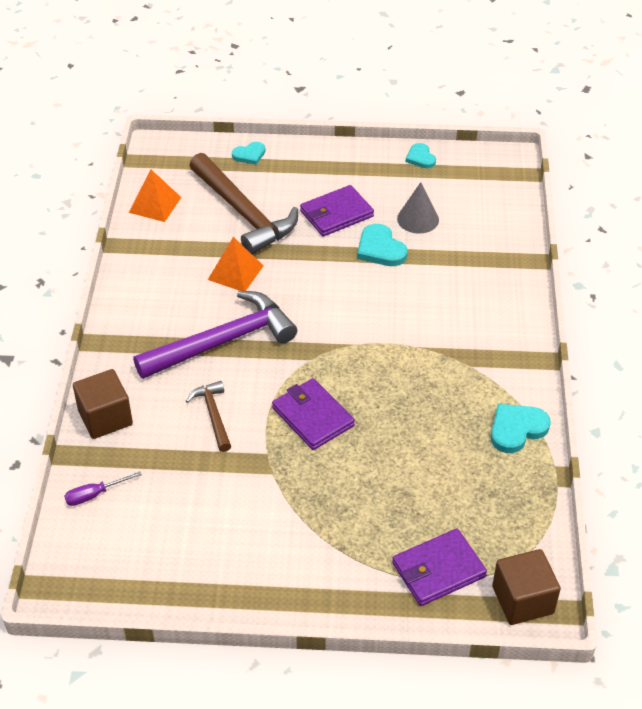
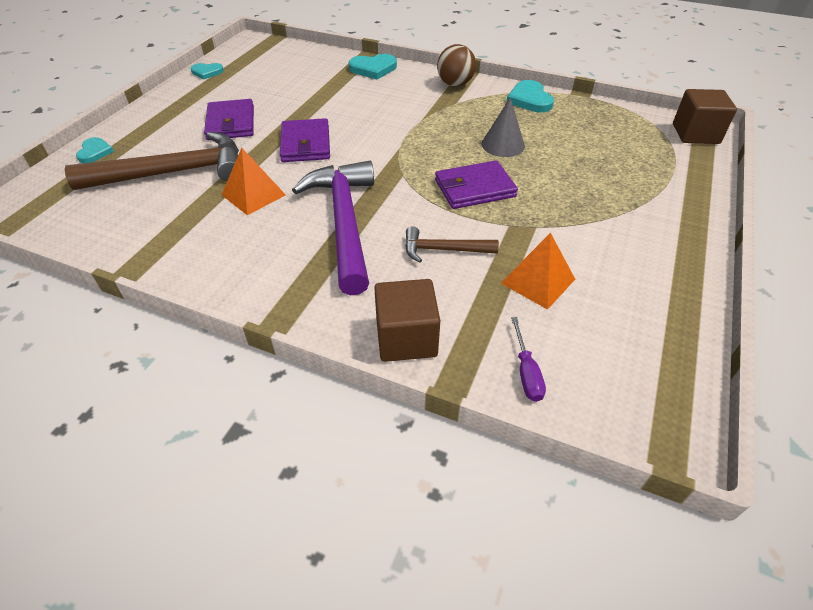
camera: 70 degrees left, 0 degrees up
orange pyramid [129,169,182,222] -> orange pyramid moved to [501,233,575,310]
turquoise heart [357,224,407,266] -> turquoise heart moved to [349,54,397,80]
purple wallet [392,529,487,606] -> purple wallet moved to [280,118,330,162]
grey cone [397,182,439,234] -> grey cone moved to [482,98,525,157]
none -> brown ball [437,44,476,86]

